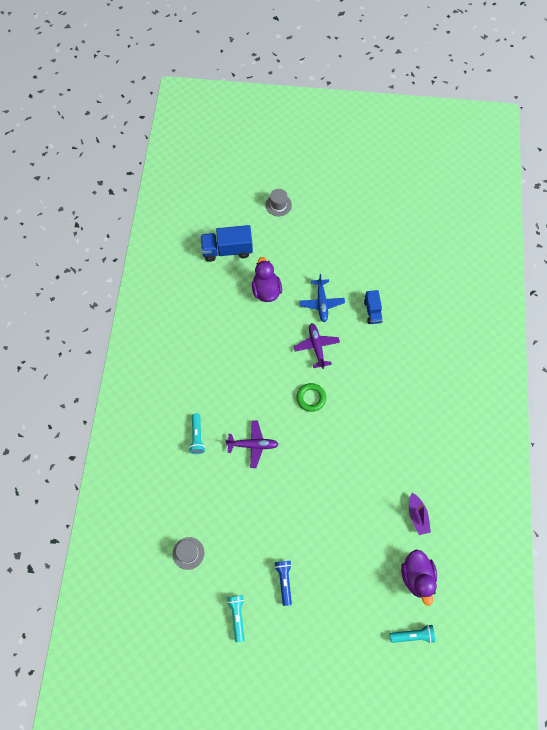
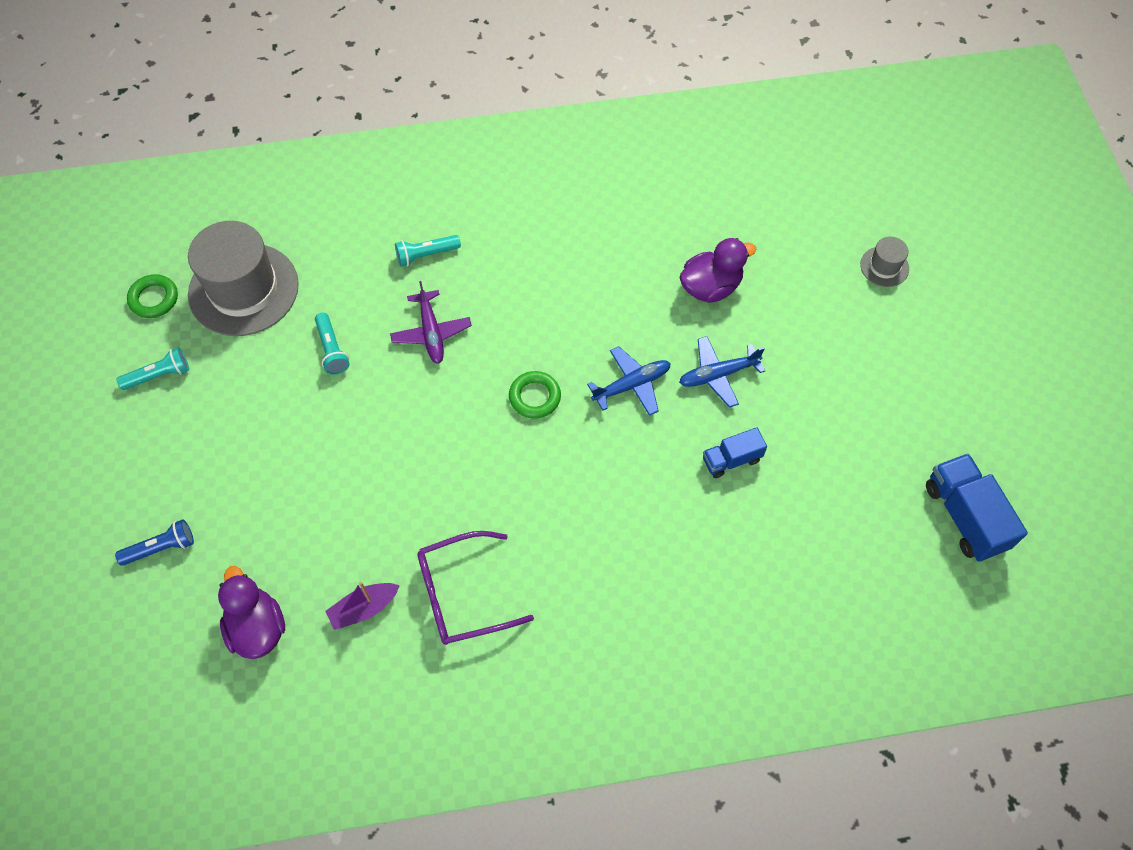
camera: 75 degrees right, 5 degrees down
grey hat [173,537,204,570] -> grey hat [188,221,299,336], size x2.23
blue truck [200,225,253,262] -> blue truck moved to [926,453,1028,562]
blue flashlight [275,561,292,606] -> blue flashlight moved to [115,519,194,566]
purple plane [294,323,340,369] -> blue plane [587,346,671,416]
turquoise flashlight [389,624,435,644] -> turquoise flashlight moved to [315,313,350,375]
purple duck [401,550,437,606] -> purple duck turned 90 degrees clockwise [218,566,285,659]
none -> green ring [127,274,178,318]
none -> purple glasses [417,531,534,645]

